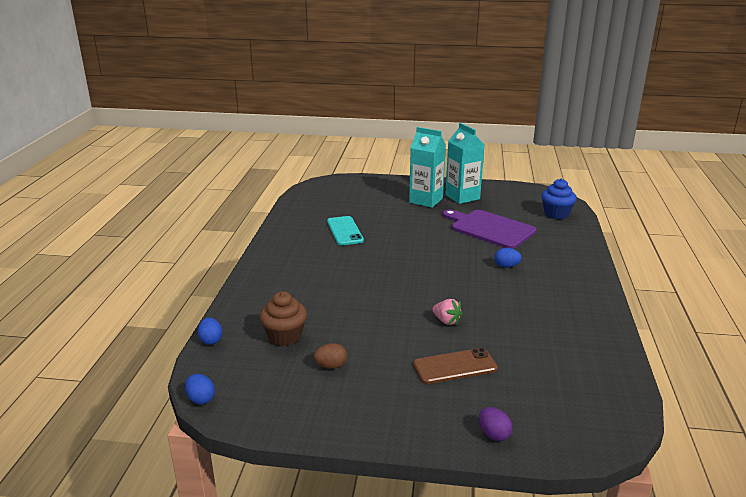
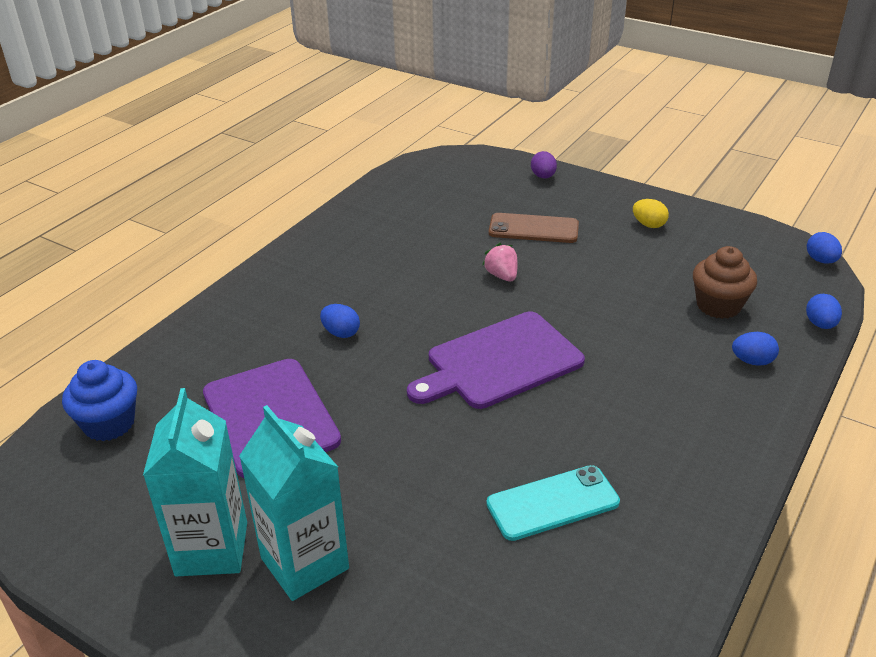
camera: 155 degrees left, 10 degrees up
brown egg [313,343,347,369] -> none
turquoise phone [327,216,364,245] -> turquoise phone turned 60 degrees clockwise [487,465,620,541]
none -> purple cutting board [407,312,585,409]
none -> yellow egg [633,199,669,228]
none -> blue egg [732,332,779,366]

